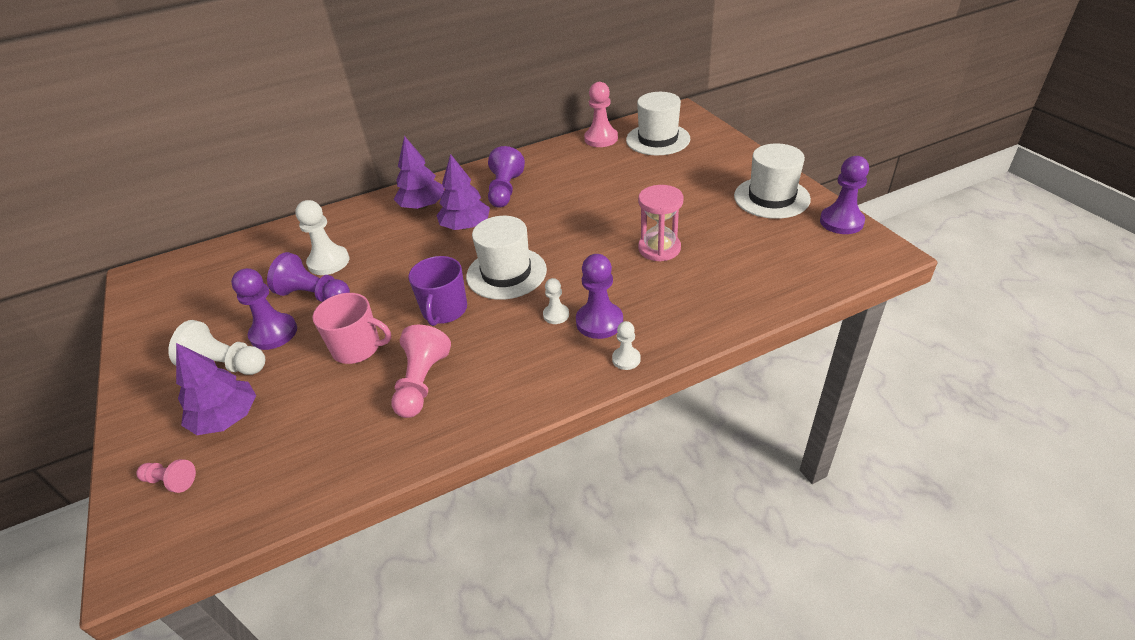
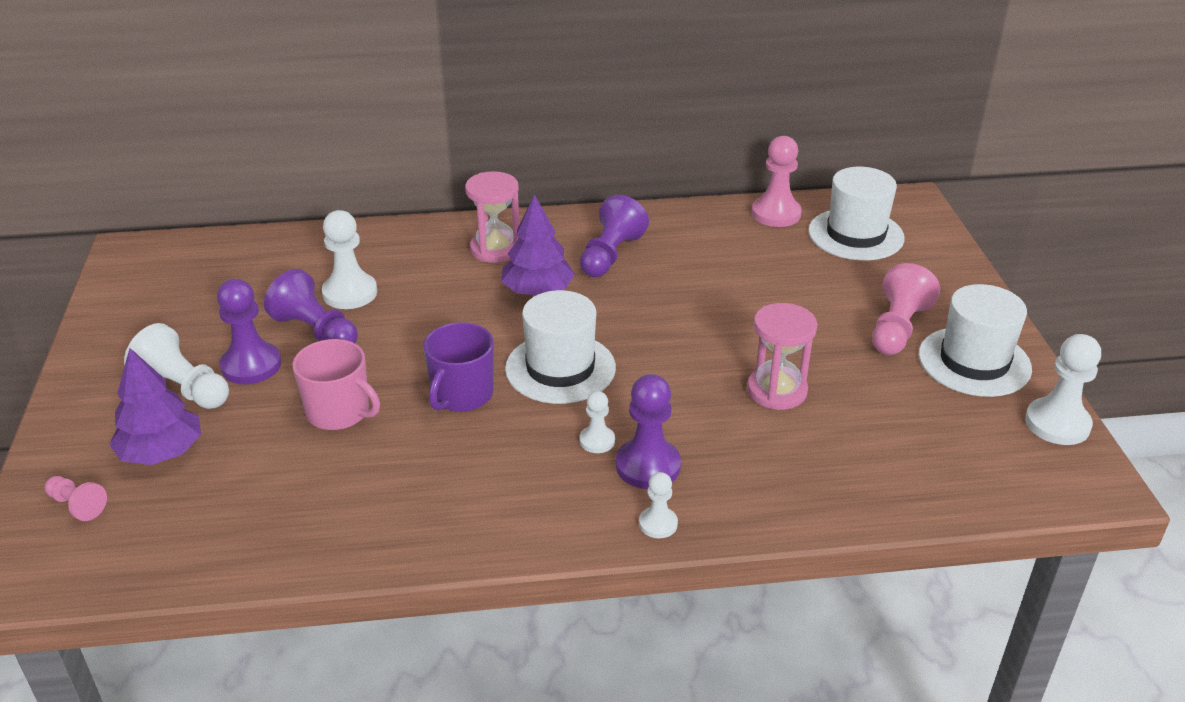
camera: 15 degrees right, 5 degrees down
pink pawn [391,325,451,418] -> pink pawn moved to [872,263,940,355]
purple tree [394,136,444,209] -> pink hourglass [465,171,519,263]
purple pawn [820,156,869,234] -> white pawn [1025,334,1101,445]

